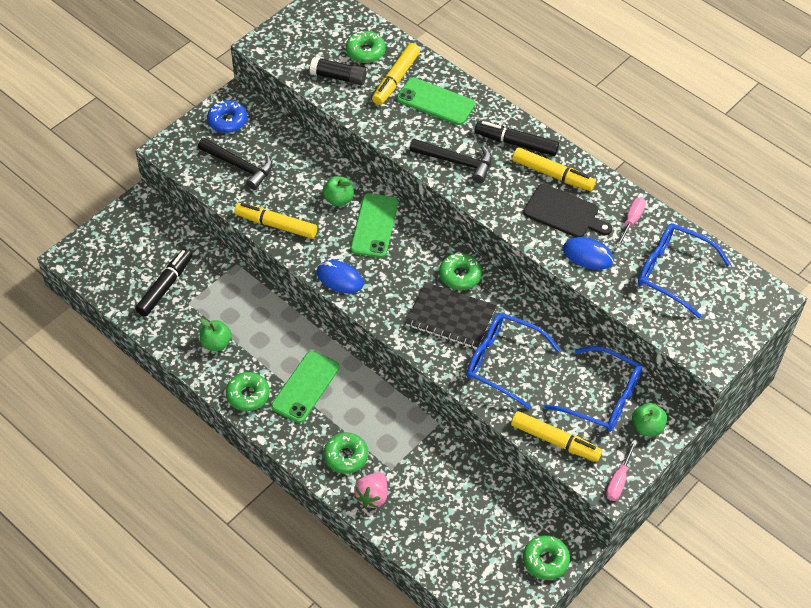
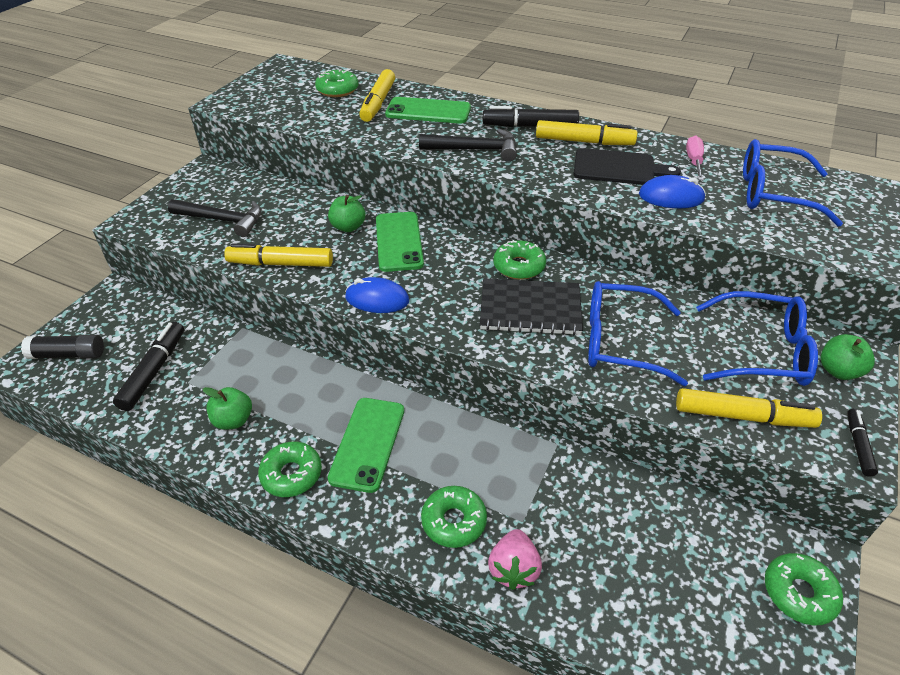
camera: 15 degrees left, 10 degrees down
blue donut [207,100,247,133] -> none
black glue stick [310,57,366,85] -> black glue stick moved to [21,335,104,359]
pink screwdriver [606,441,637,501] -> black marker [847,409,878,476]

